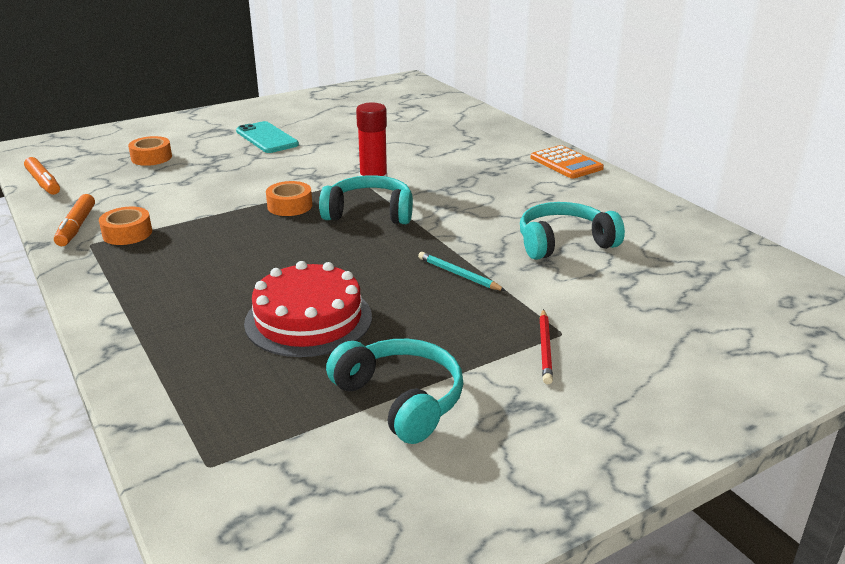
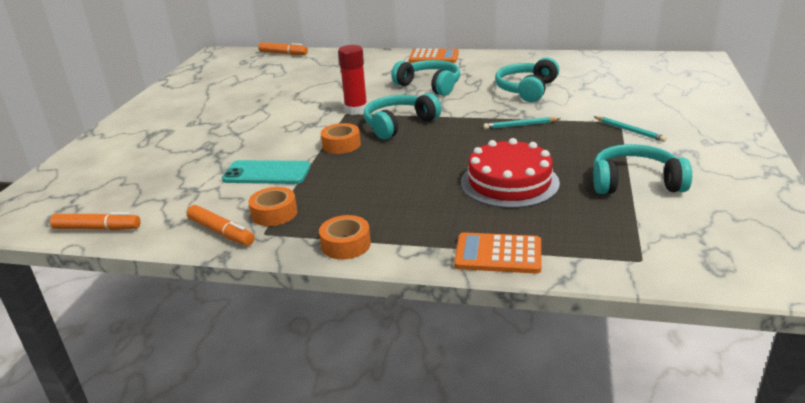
camera: 45 degrees left, 0 degrees up
orange tape [128,136,172,166] -> orange tape moved to [319,215,371,260]
turquoise phone [236,121,299,153] -> turquoise phone moved to [222,160,311,184]
red pencil [539,309,553,384] -> turquoise pencil [594,116,667,142]
none -> orange marker [258,42,308,55]
none -> turquoise headphones [391,60,460,96]
none -> orange calculator [454,232,541,274]

